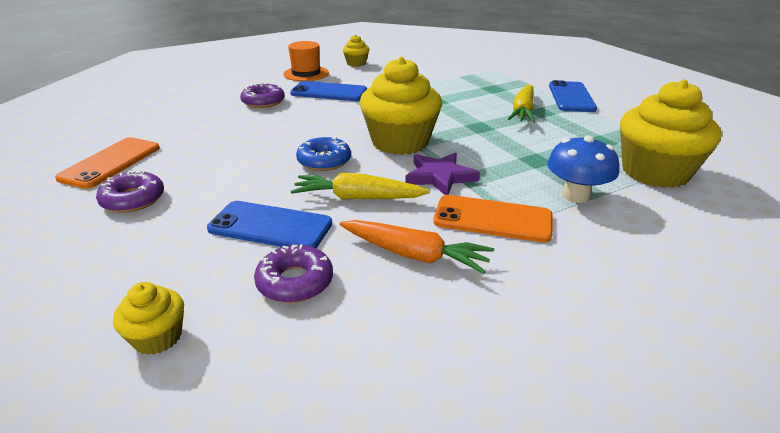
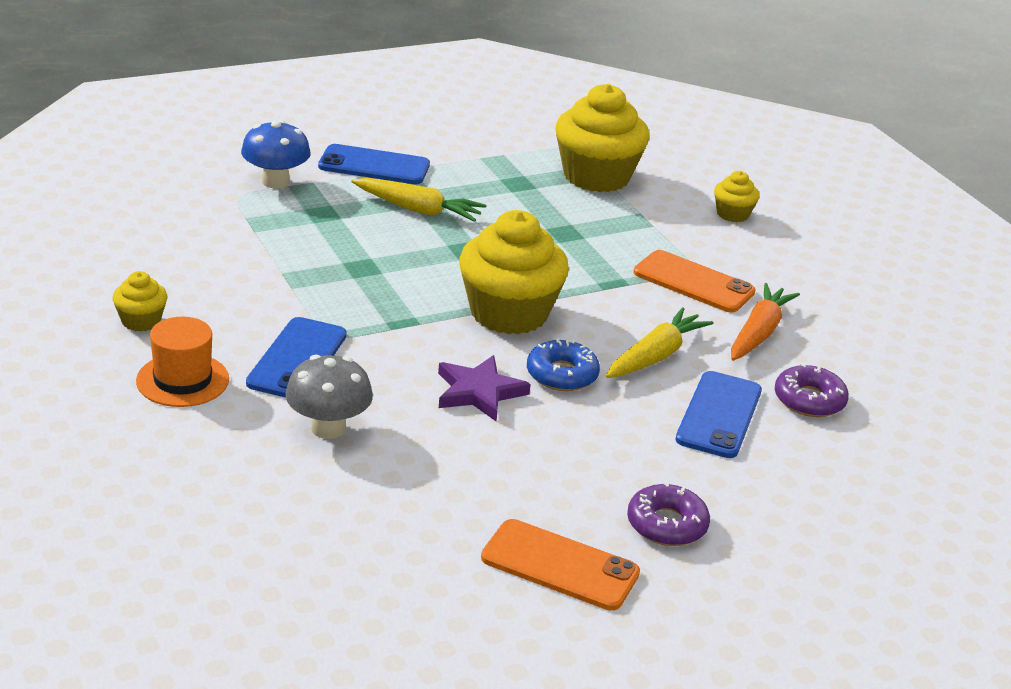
camera: 90 degrees left, 0 degrees up
yellow cupcake [113,282,184,355] -> yellow cupcake moved to [714,171,759,222]
purple donut [240,83,285,108] -> grey mushroom [285,355,373,439]
yellow carrot [291,173,430,199] -> yellow carrot turned 150 degrees counterclockwise [606,307,713,378]
purple star [405,152,480,195] -> purple star moved to [438,355,531,421]
orange phone [433,195,553,243] -> orange phone turned 75 degrees counterclockwise [634,250,756,313]
blue mushroom [547,136,619,203] -> blue mushroom moved to [241,120,311,188]

